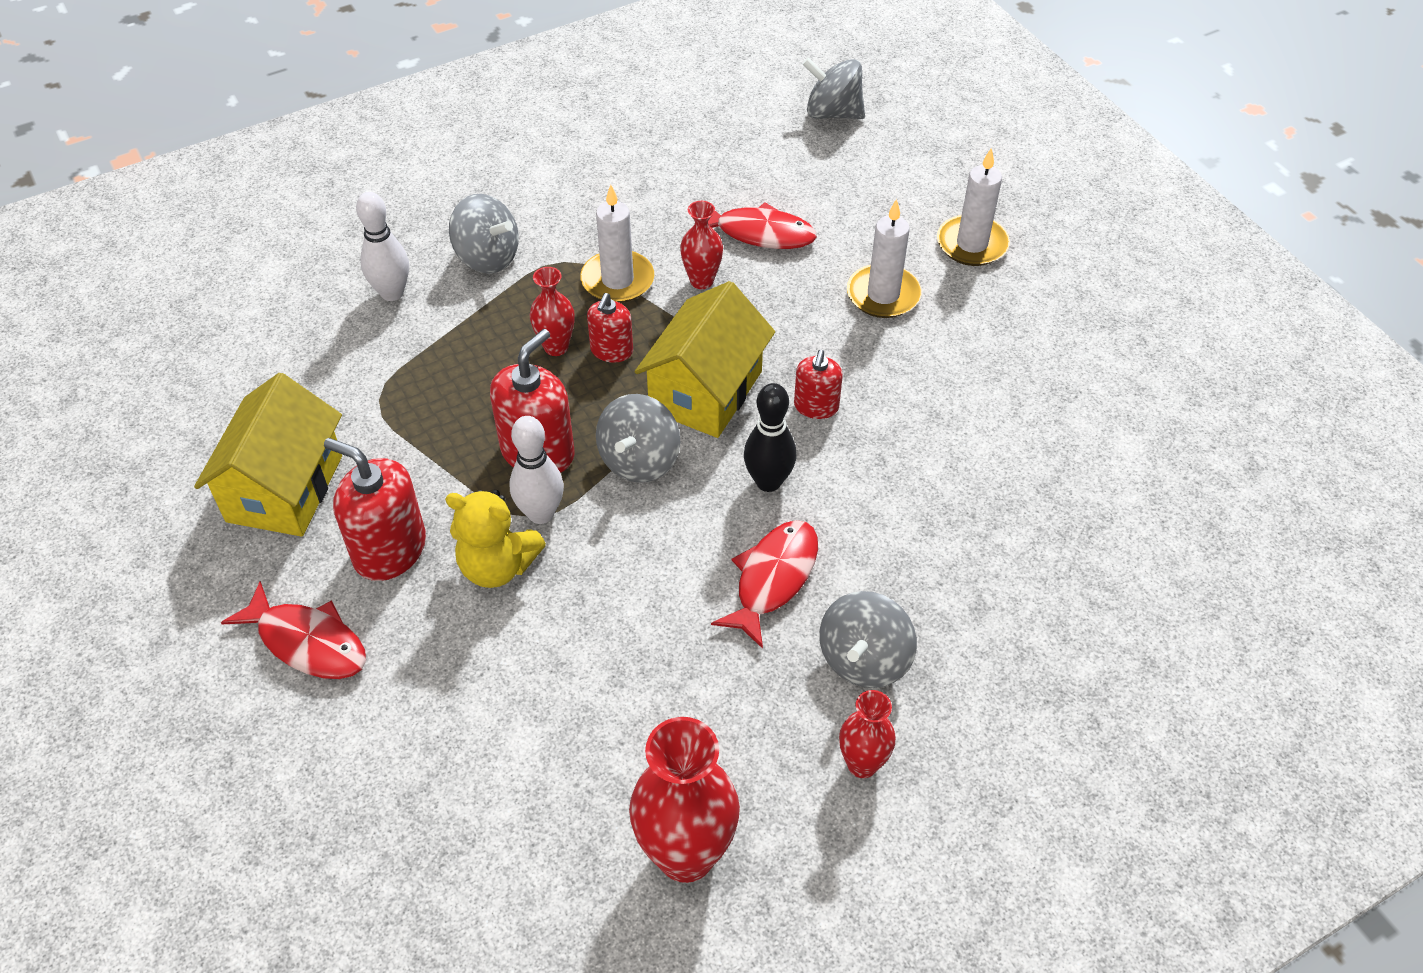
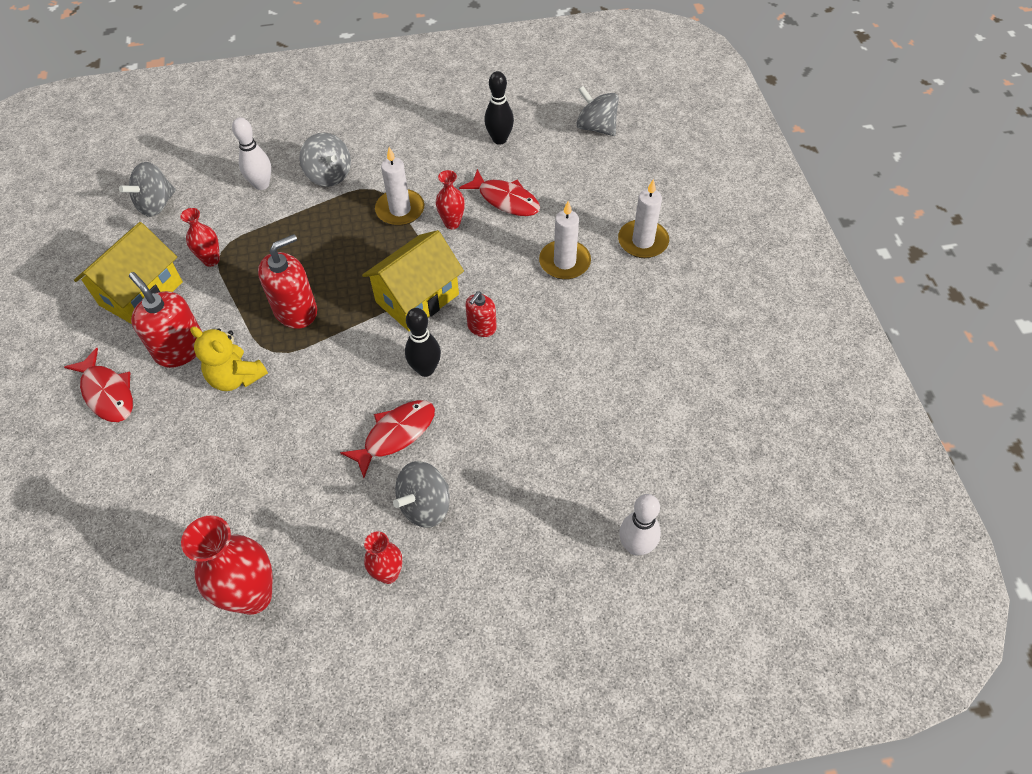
camera: 20 degrees right, 5 degrees up
white bowling pin [510,416,564,524] -> white bowling pin moved to [619,494,661,556]
red vase [530,267,575,356] -> red vase moved to [180,208,220,267]
red soap dispenser [587,293,633,363] -> none
grey spinning top [596,394,680,483] -> grey spinning top moved to [119,162,176,217]
none -> black bowling pin [484,71,514,145]

